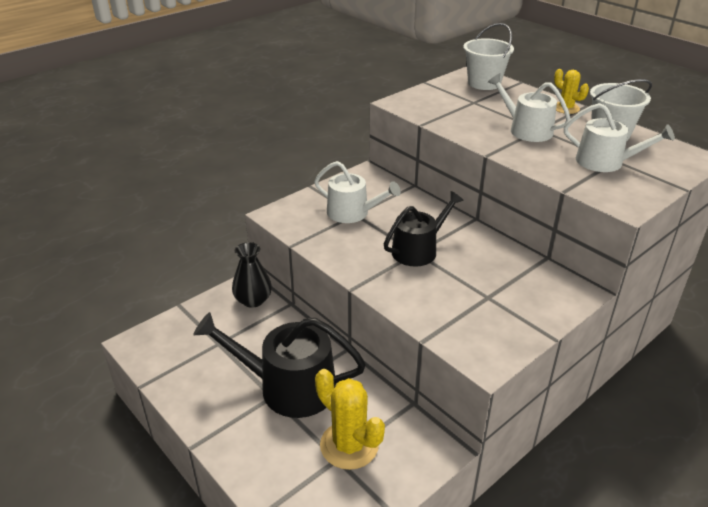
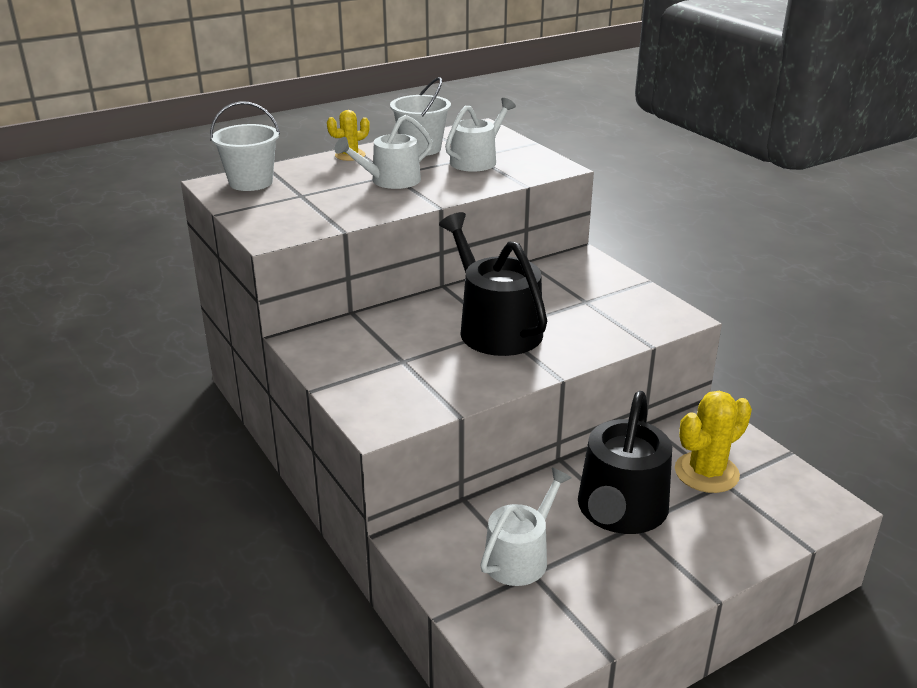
camera: 80 degrees left, 5 degrees down
black vase [232,242,272,308] -> none
white watering can [314,161,401,223] -> white watering can moved to [480,468,571,586]
black watering can [384,191,464,267] -> black watering can [439,212,547,356], size x1.54

